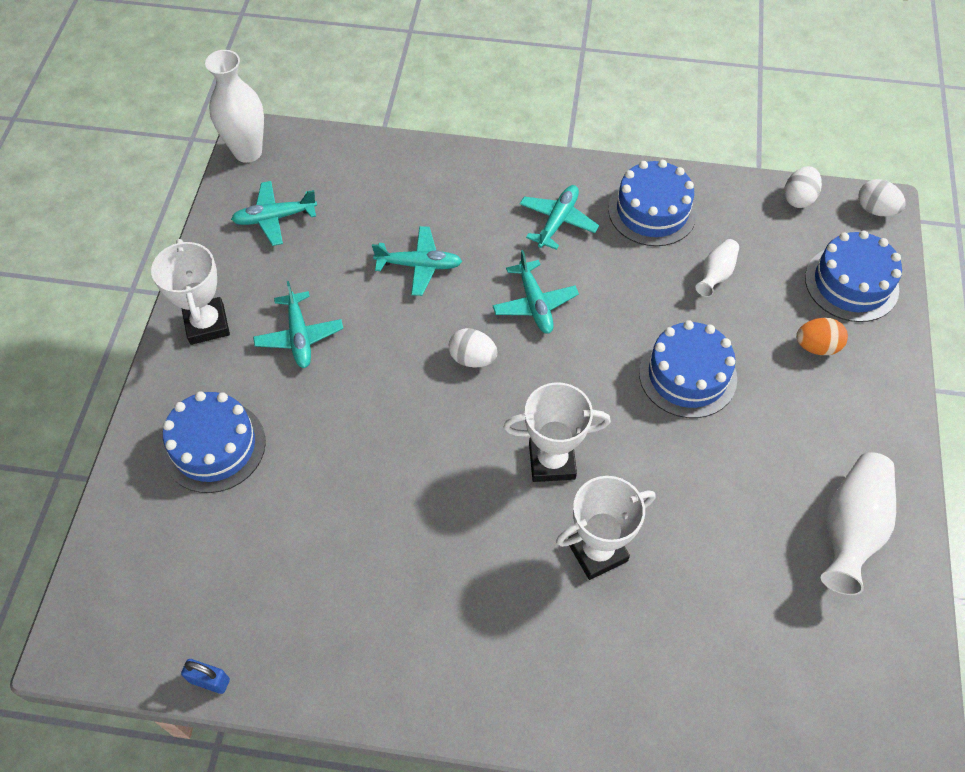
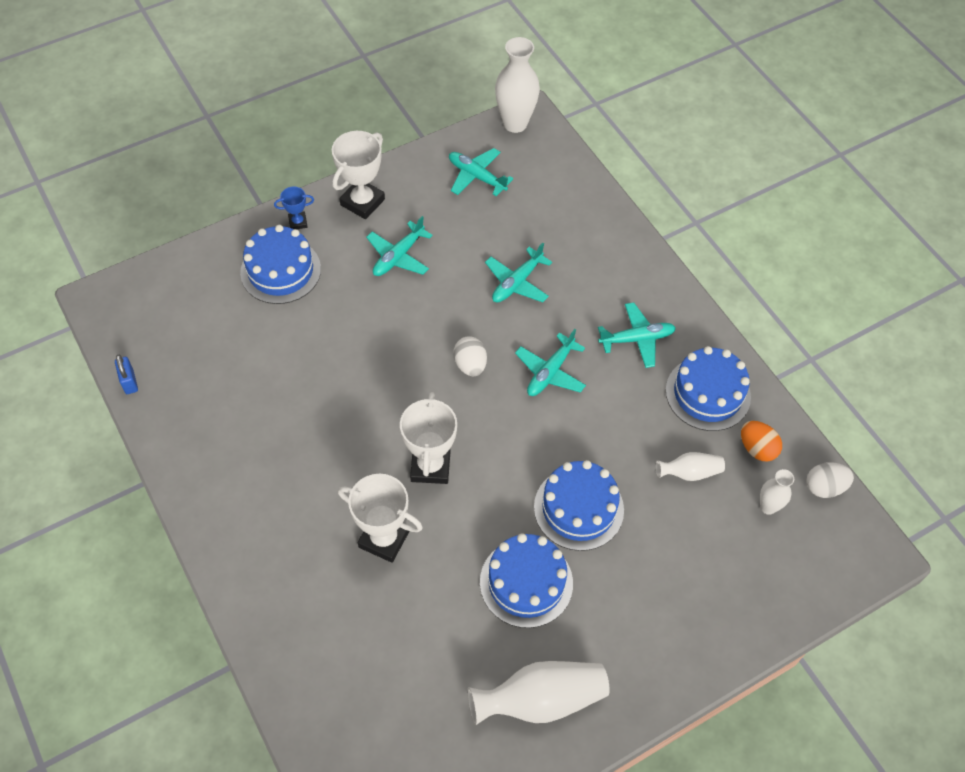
camera: 50 degrees right, 0 degrees up
turquoise plane [372,226,462,296] -> turquoise plane turned 75 degrees clockwise [485,243,552,303]
white trophy [503,382,611,482] -> white trophy turned 45 degrees clockwise [400,392,457,484]
orange egg [796,318,848,355] -> orange egg moved to [741,421,782,461]
blue cake [805,230,902,322] -> blue cake moved to [480,533,573,628]
white egg [858,179,906,216] -> none
none -> blue trophy [274,187,314,229]
none -> white vase [760,469,794,515]

